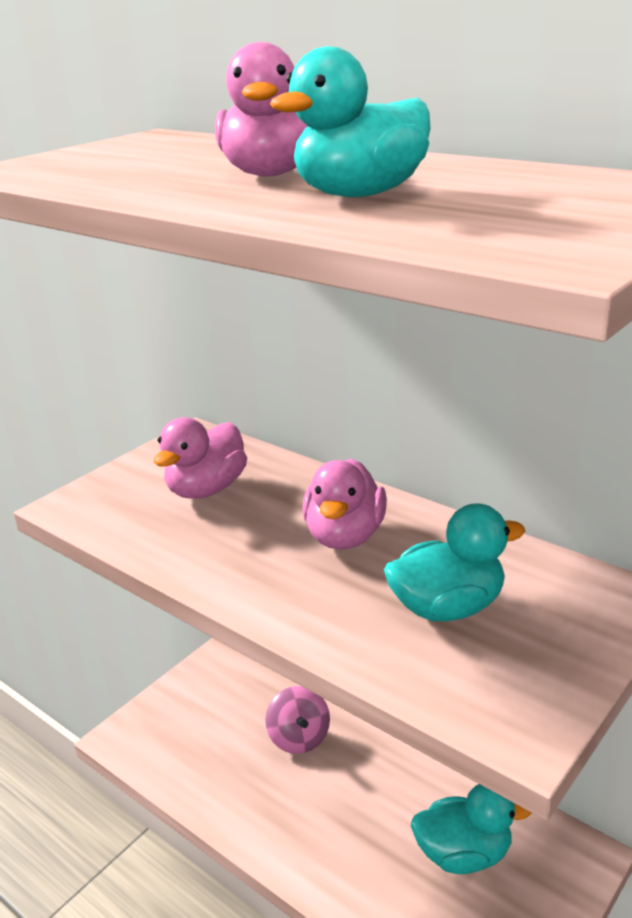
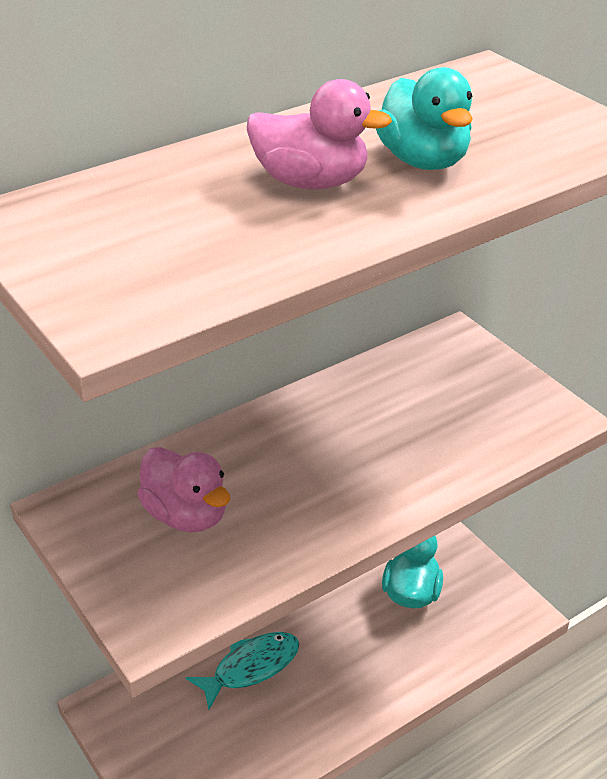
camera: 75 degrees left, 10 degrees up
pink spinning top [265,686,330,754] -> turquoise fish [186,632,299,710]
pink duck [302,459,387,550] -> none
turquoise duck [384,503,525,621] -> none

